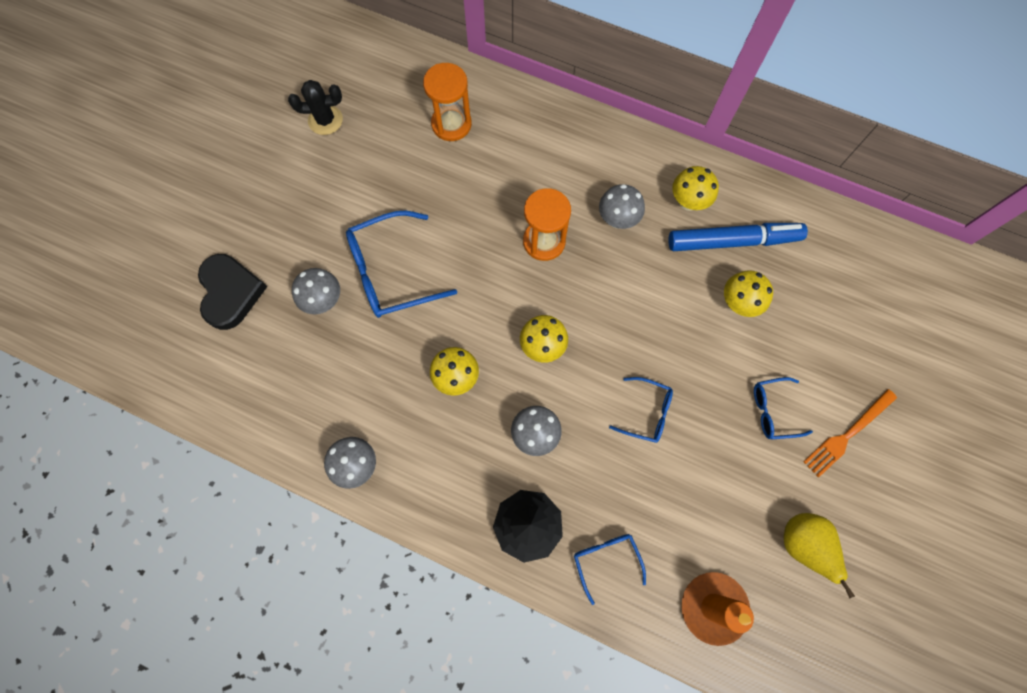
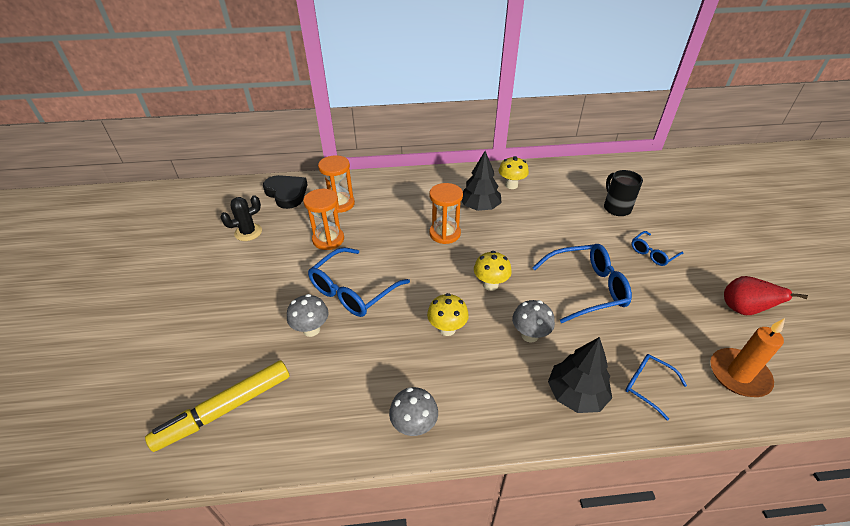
camera: 30 degrees left, 30 degrees down
black heart [198,254,267,330] -> black heart moved to [263,175,308,209]
grey mushroom [599,184,645,229] -> black tree [461,151,502,211]
blue glasses [609,377,673,443] -> blue glasses [532,244,632,323], size x1.80
blue marker [668,223,808,251] -> none
yellow mushroom [724,270,773,317] -> none
yellow pear [784,513,855,599] -> red pear [724,276,808,315]
orange fork [803,389,897,477] -> none
none -> yellow marker [145,360,290,452]
none -> orange hourglass [303,189,344,250]
none -> black mug [604,170,643,216]

